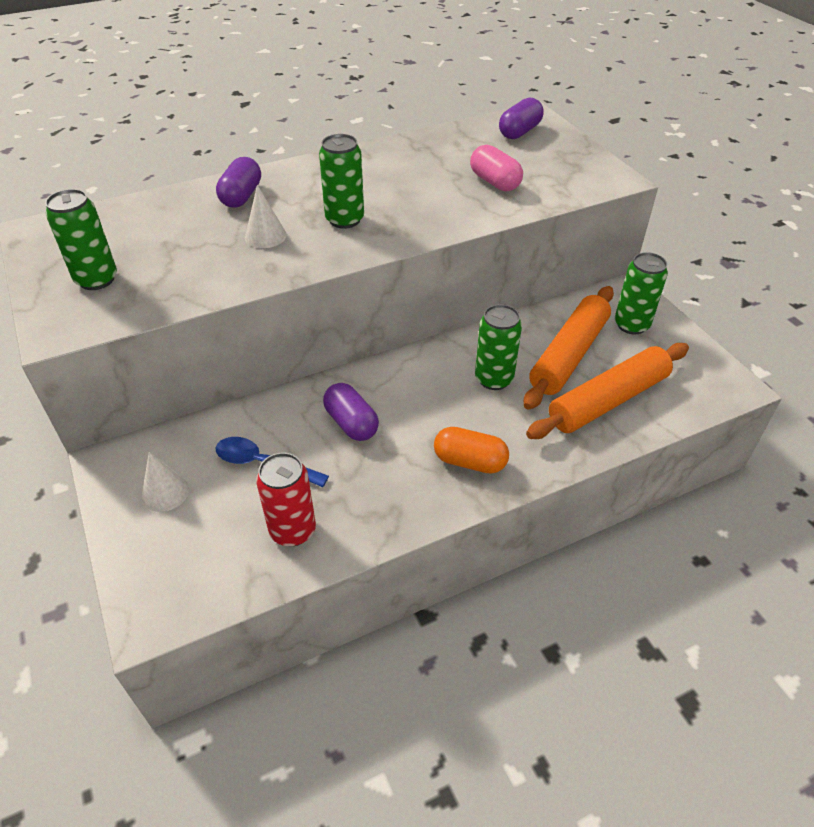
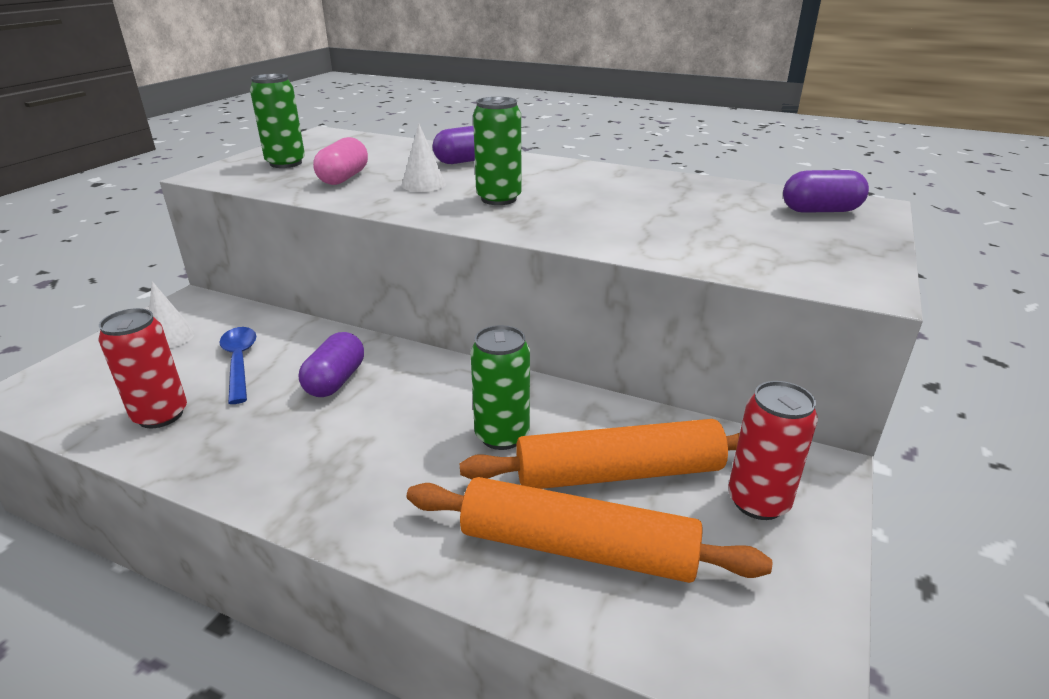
camera: 50 degrees right, 15 degrees down
orange capsule [434,427,509,474] -> none
pink capsule [470,145,523,191] -> pink capsule moved to [313,137,368,185]
green can [615,252,668,335] -> red can [728,381,818,520]

